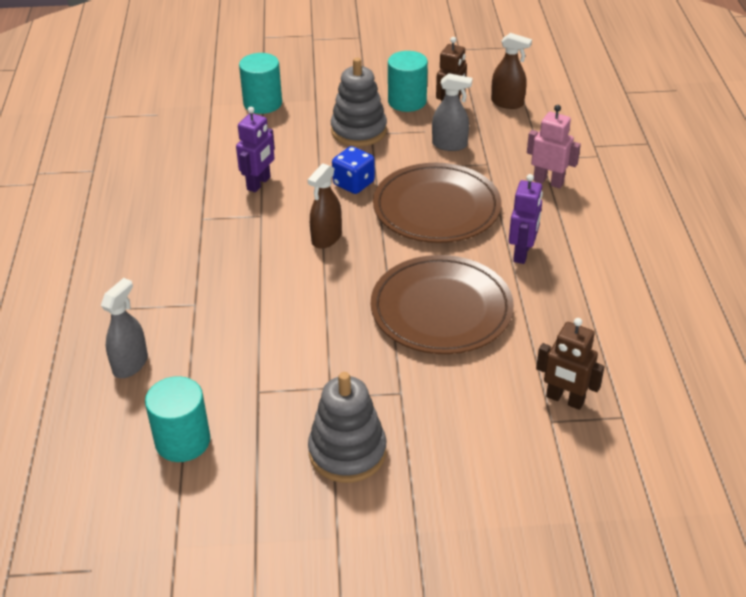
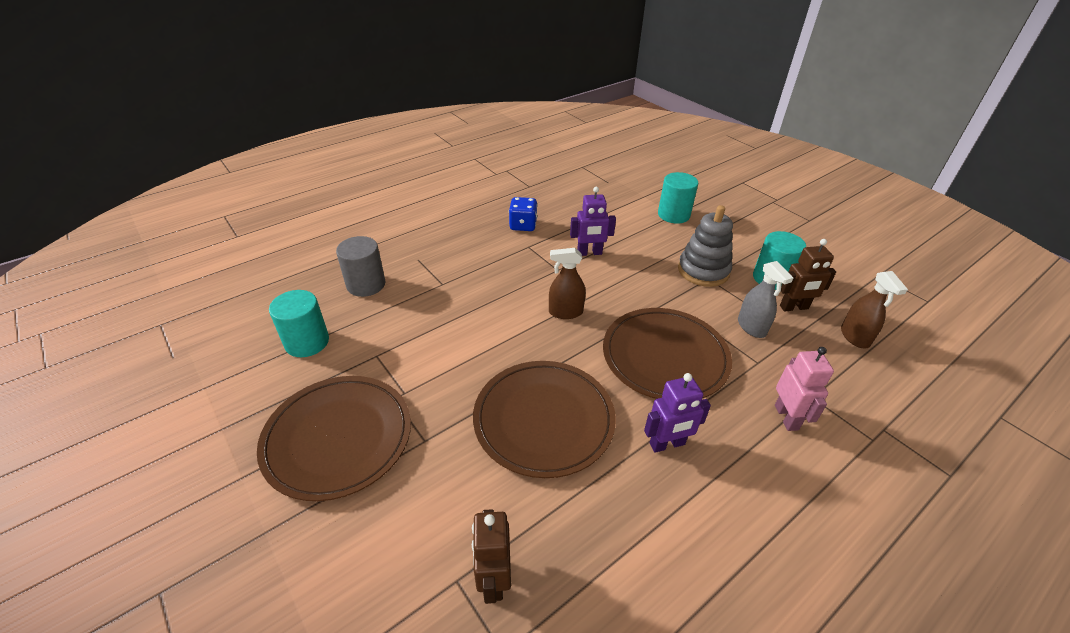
camera: 55 degrees right, 0 degrees up
grey spray bottle [101,278,148,378] -> grey cylinder [336,236,385,297]
grey stacking toy [308,372,386,483] -> brown plate [257,376,411,501]
blue dice [332,146,375,194] -> blue dice moved to [509,197,537,231]

